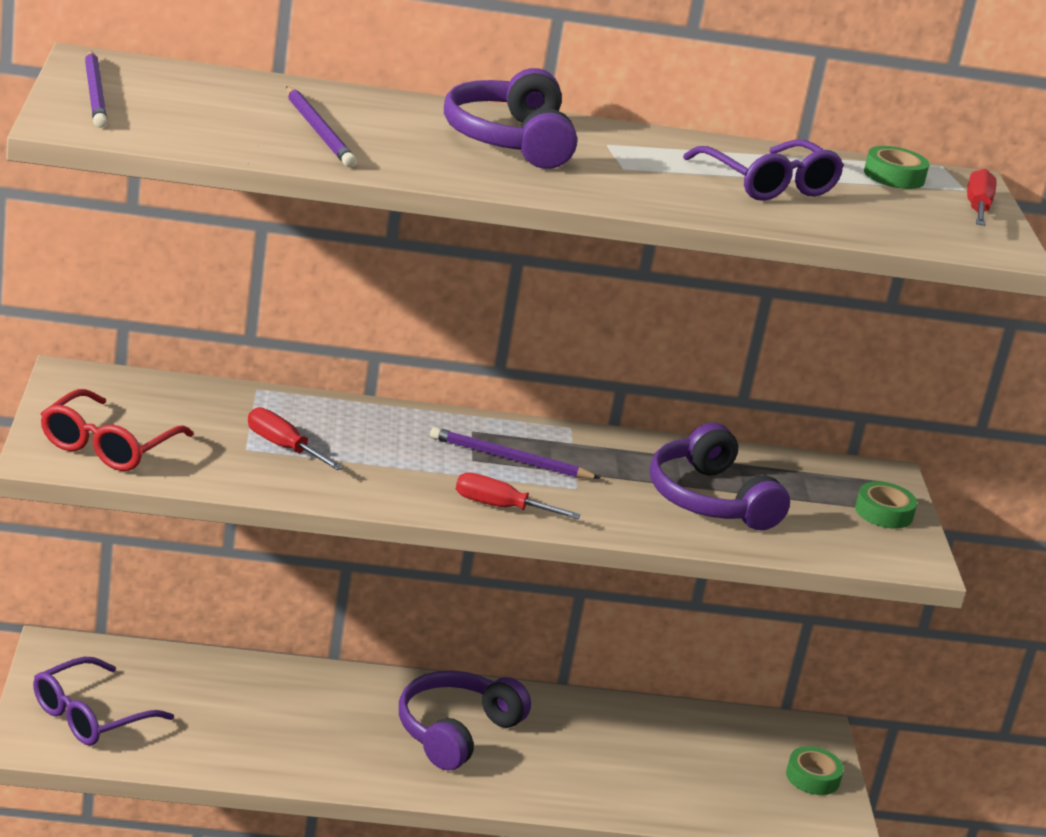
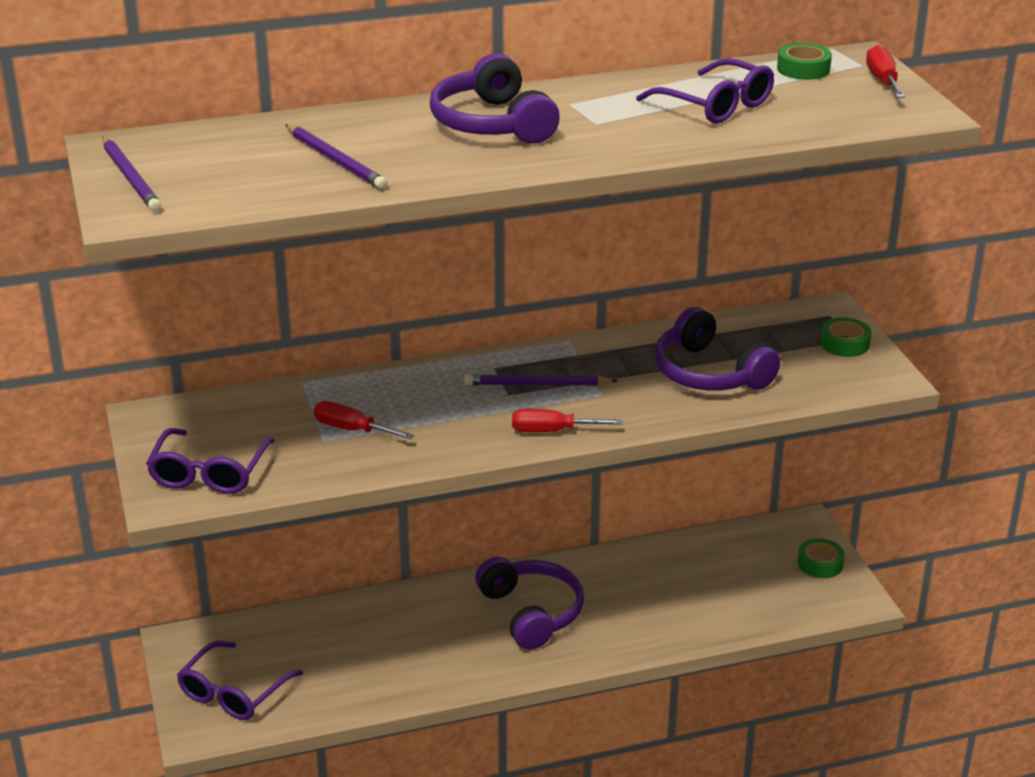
camera: 10 degrees left, 5 degrees up
red glasses [41,389,194,471] -> purple glasses [146,428,275,494]
purple headphones [399,670,531,770] -> purple headphones turned 135 degrees clockwise [475,557,584,649]

